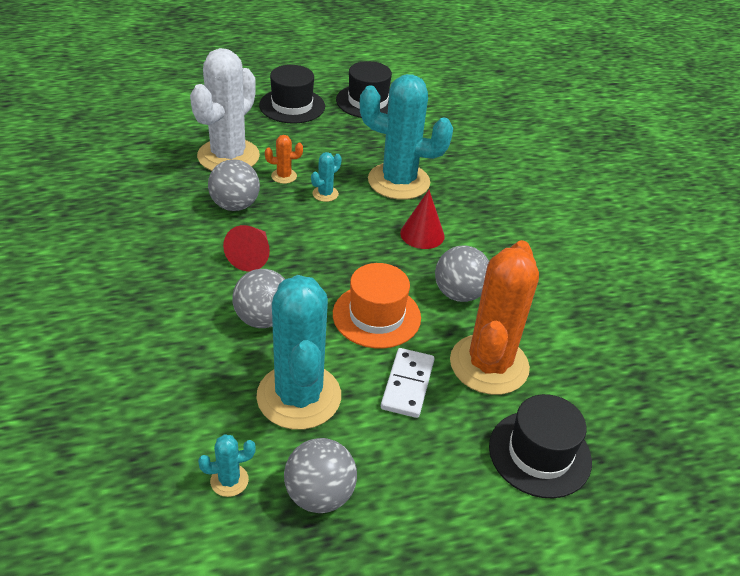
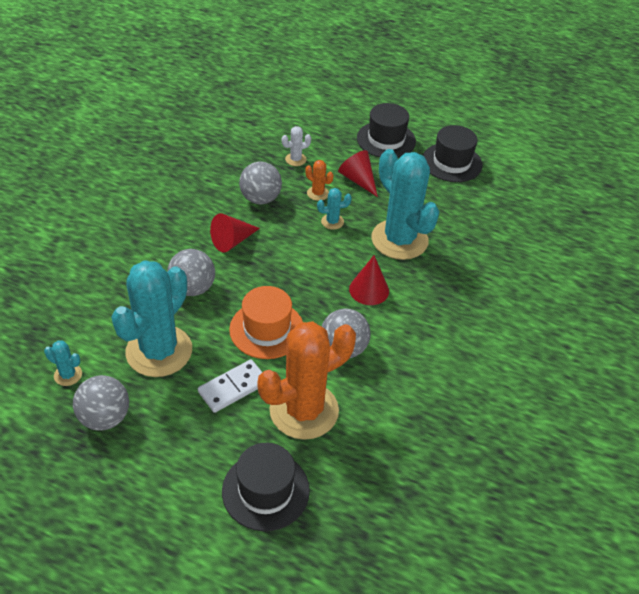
camera: 40 degrees right, 5 degrees up
white cactus [190,48,260,171] -> white cactus [282,126,311,166], size x0.41
none -> red cone [338,150,378,197]

